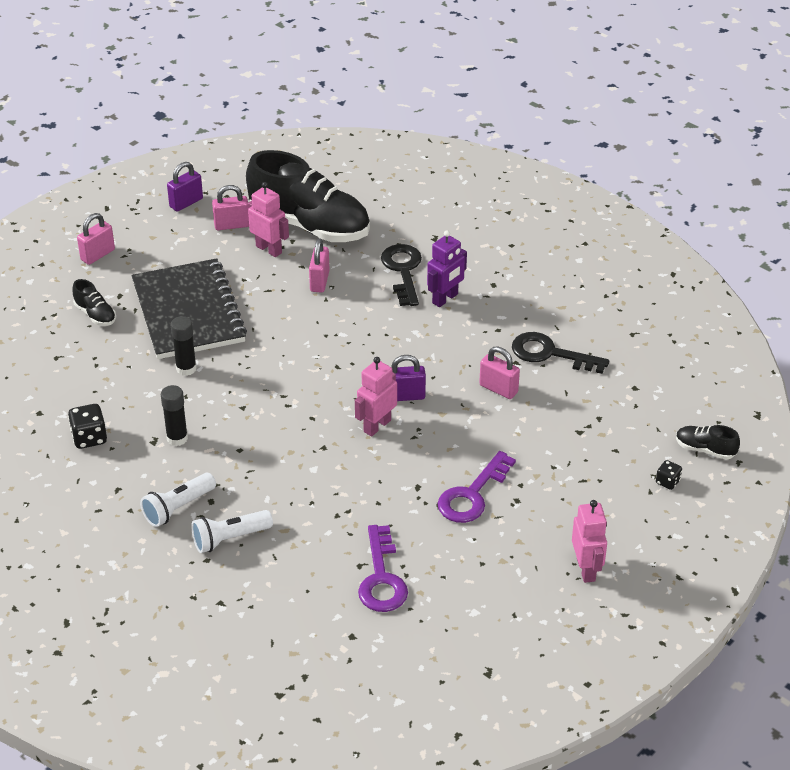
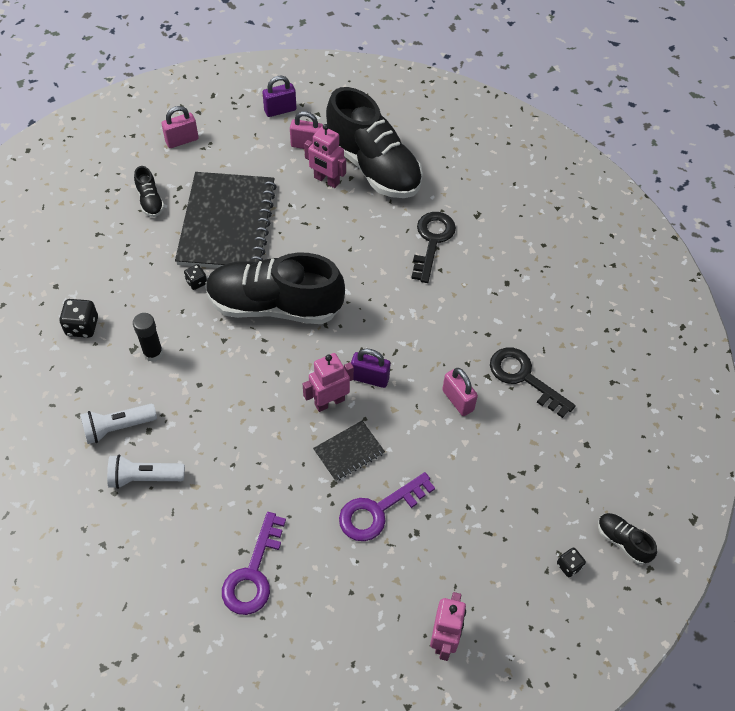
camera: 20 degrees right, 15 degrees up
black glue stick [171,316,197,376] -> black dice [184,264,207,290]
pink robot [248,182,289,257] -> pink robot turned 150 degrees clockwise [304,124,346,188]
pink padlock [309,238,330,293] -> none
purple robot [427,230,467,307] -> none
none -> black shoe [206,253,345,324]
none -> black notebook [313,420,385,482]

